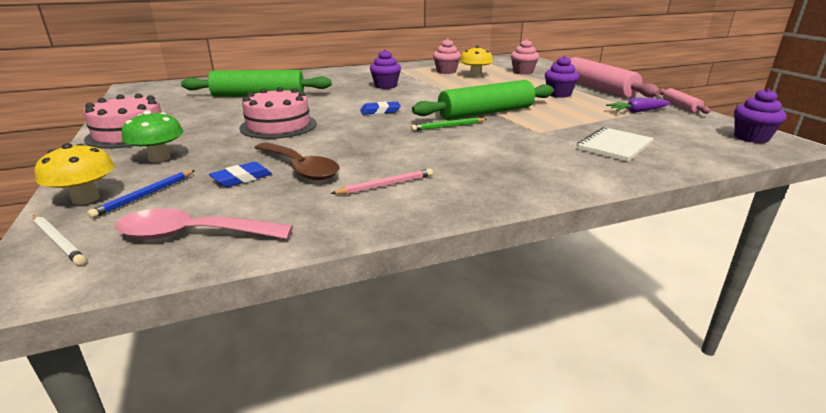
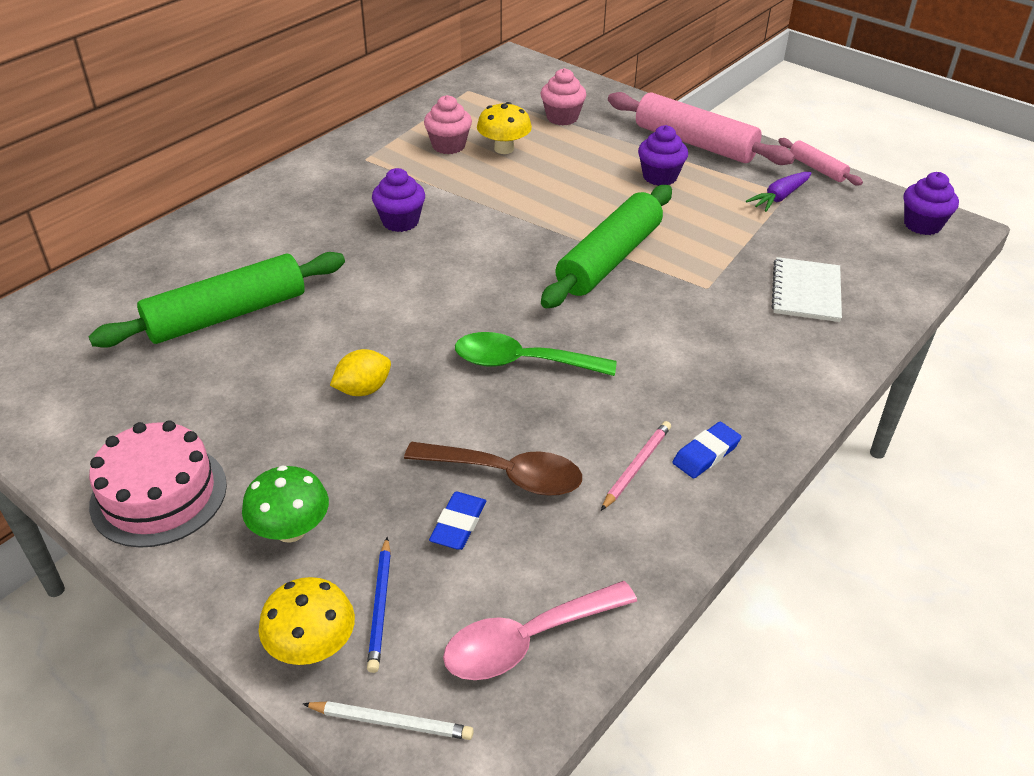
camera: 30 degrees left, 15 degrees up
pink cake [239,87,317,139] -> yellow lemon [330,349,391,396]
blue eraser [360,101,401,115] -> blue eraser moved to [672,422,742,478]
green pencil [411,118,487,131] -> none
none -> green spoon [455,332,617,376]

